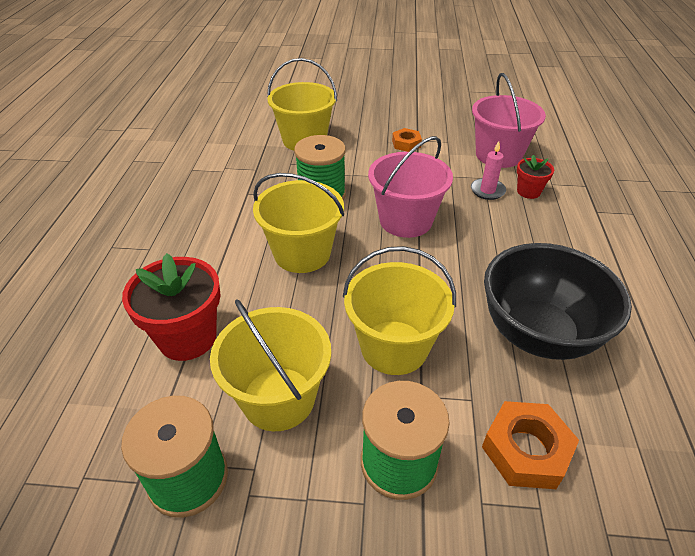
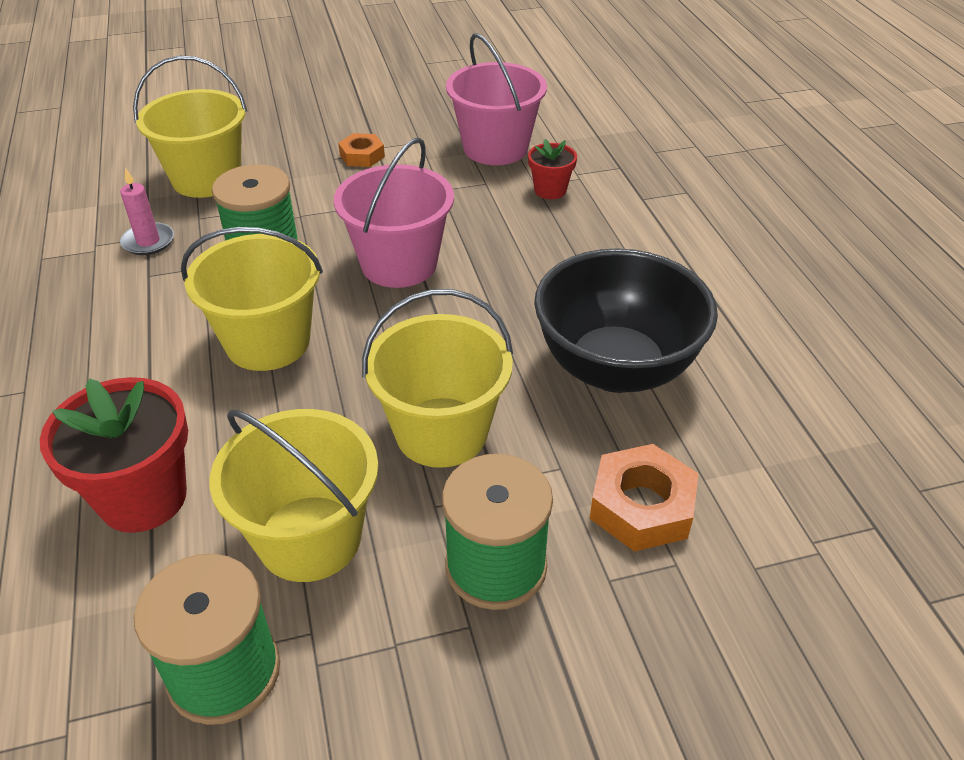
camera: 20 degrees left, 0 degrees up
pink candle [471,141,506,200] -> pink candle moved to [120,168,174,255]

